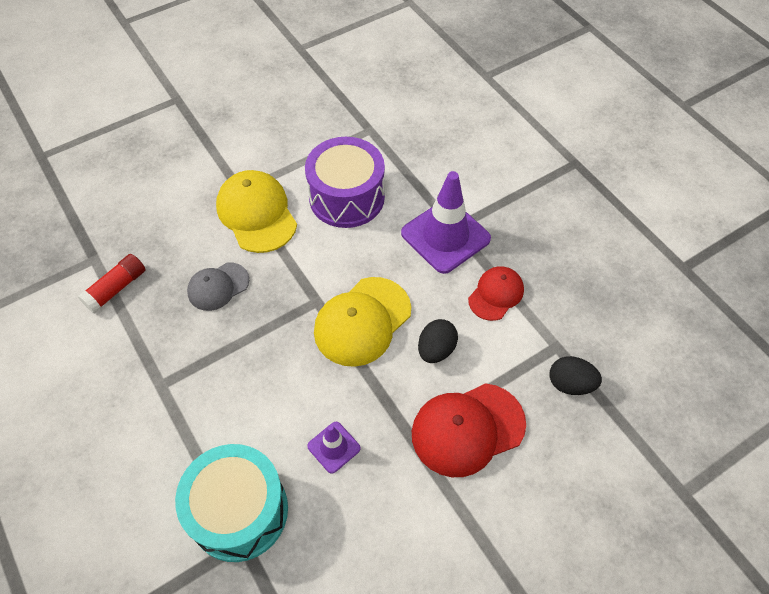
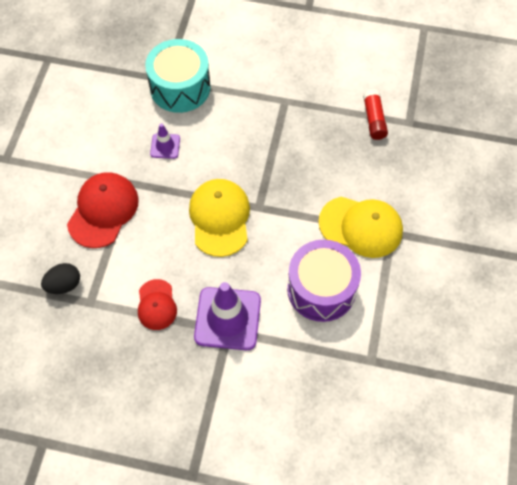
camera: 135 degrees right, 5 degrees up
grey cap [187,262,249,311] -> none
black egg [418,319,458,363] -> none

